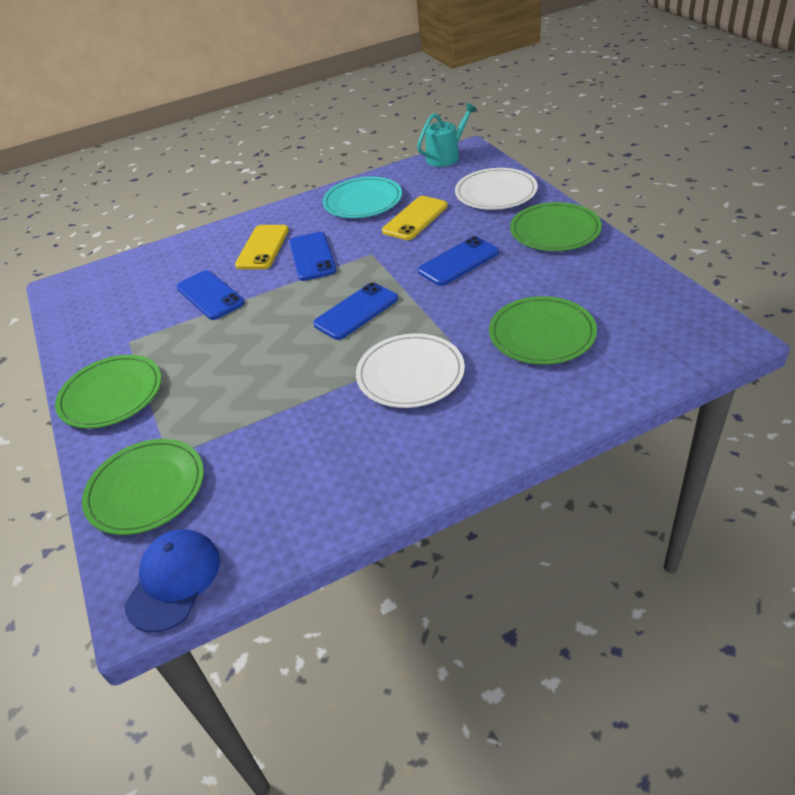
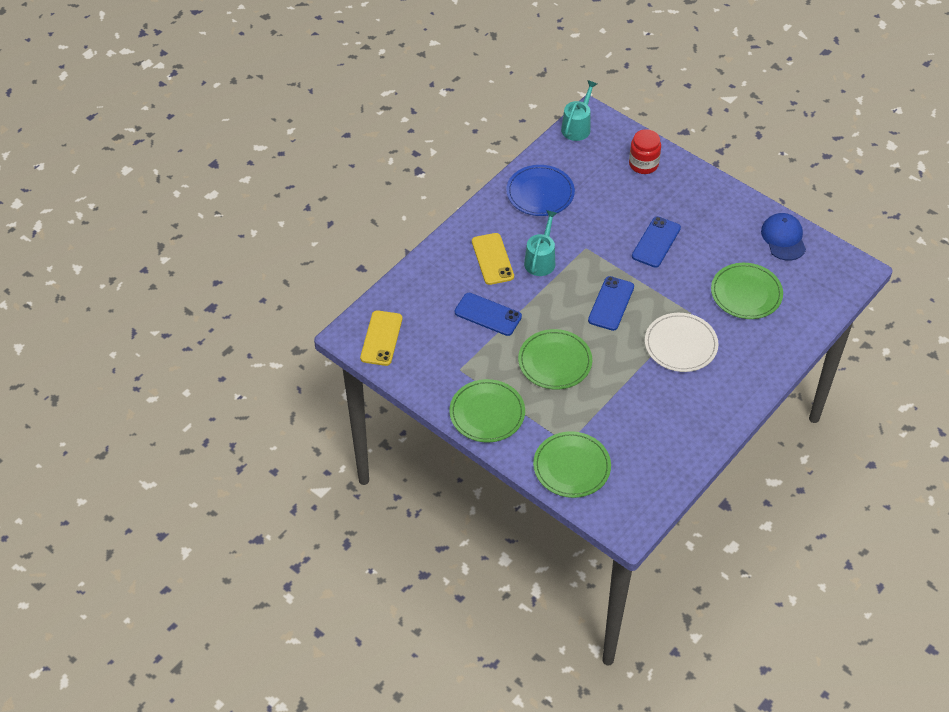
camera: 30 degrees left, 10 degrees up
blue cap [124,529,220,633] -> blue cap moved to [761,213,806,261]
blue phone [289,232,336,281] -> turquoise watering can [524,210,557,276]
turquoise plate [322,177,402,218] -> blue plate [506,165,575,216]
yellow phone [382,196,448,240] -> yellow phone moved to [360,310,402,366]
white plate [455,168,538,210] -> red jar [629,129,661,174]
green plate [510,202,602,251] -> green plate moved to [518,329,592,390]

